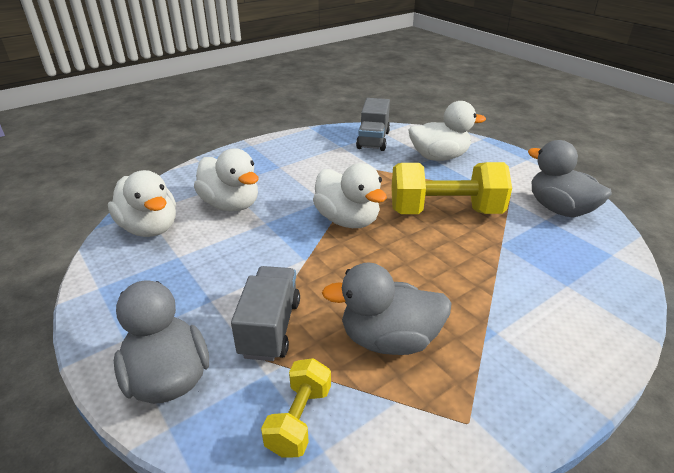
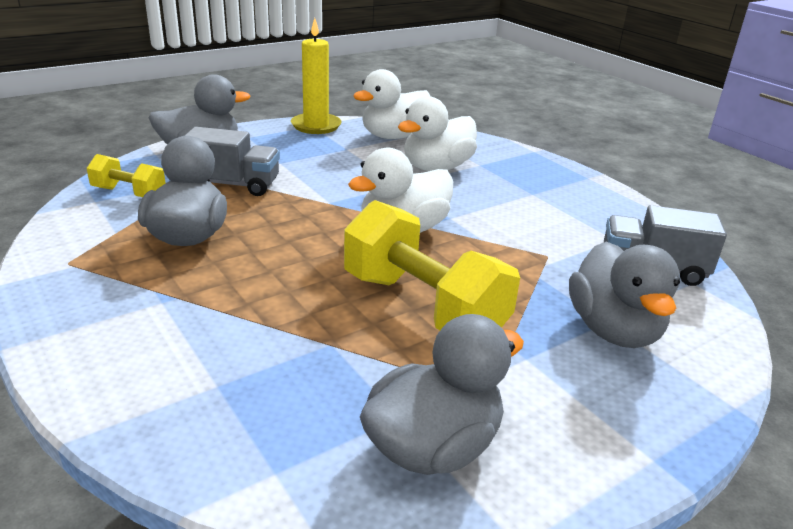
camera: 90 degrees right, 5 degrees down
yellow dumbbell [391,162,512,214] -> yellow dumbbell turned 45 degrees counterclockwise [344,200,520,330]
white duck [408,101,486,161] -> grey duck [569,242,680,348]
none -> yellow candle [291,18,341,134]

